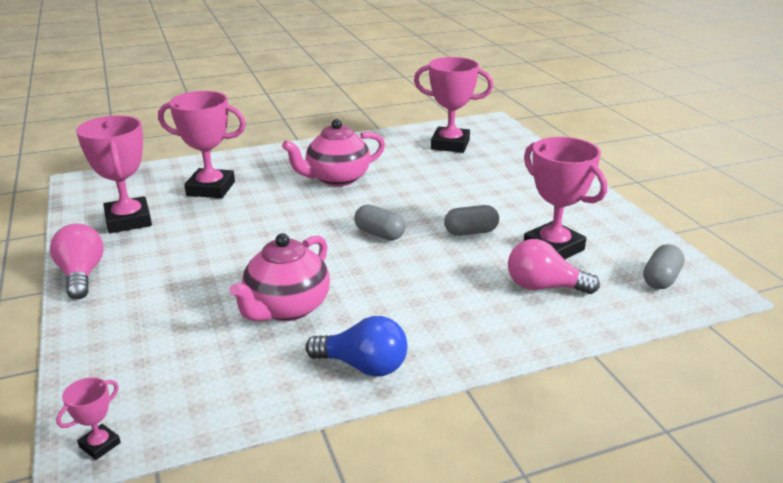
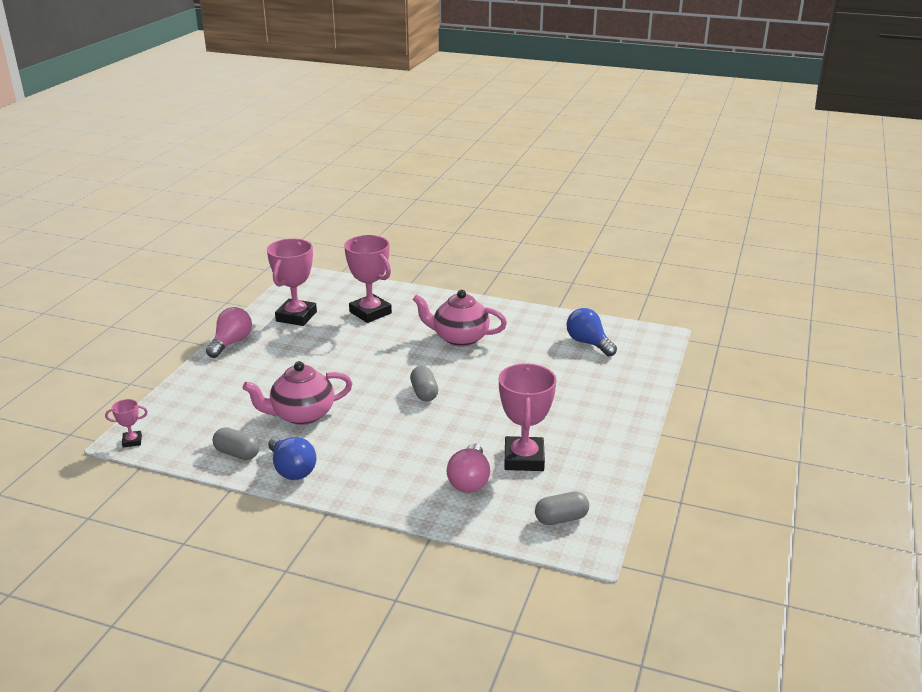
camera: 40 degrees right, 0 degrees up
pink trophy [414,57,493,153] -> blue light bulb [566,308,617,356]
grey capsule [444,205,499,236] -> grey capsule moved to [213,427,260,460]
pink light bulb [508,239,600,294] -> pink light bulb turned 135 degrees counterclockwise [447,443,490,493]

